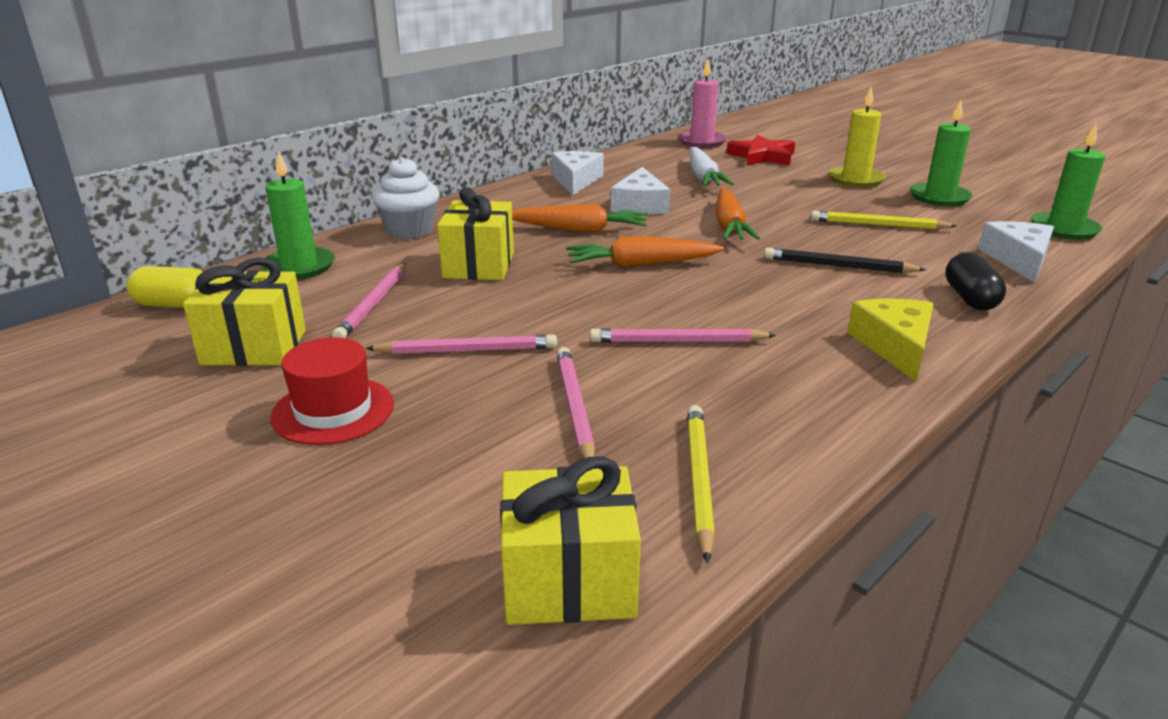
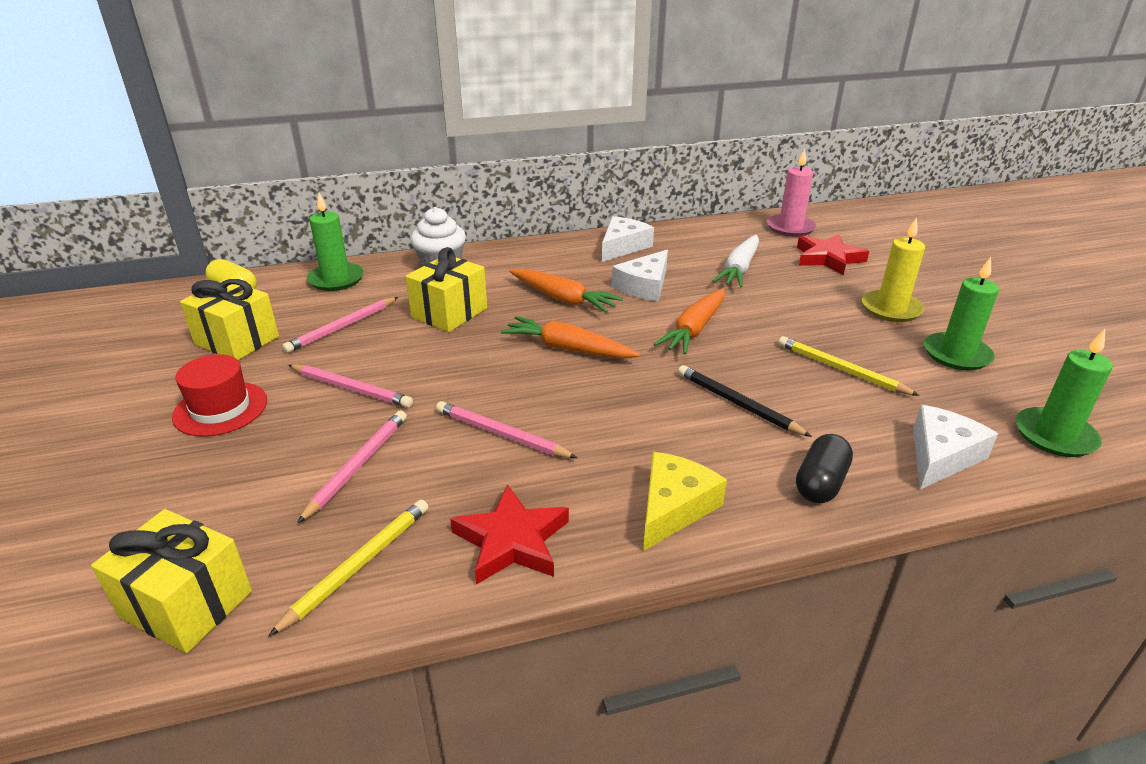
camera: 30 degrees right, 5 degrees up
none -> red star [450,484,569,585]

